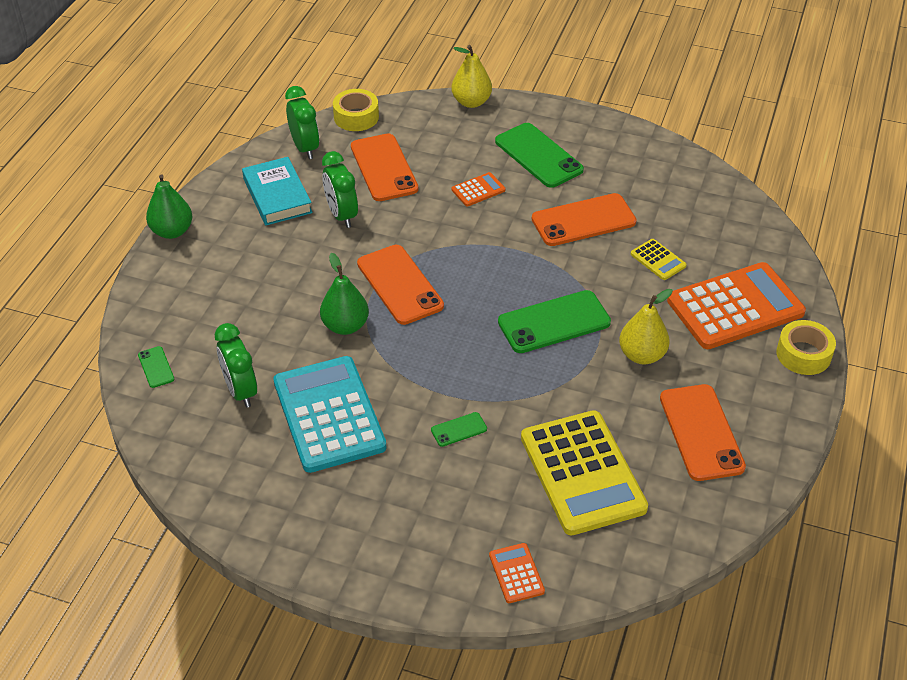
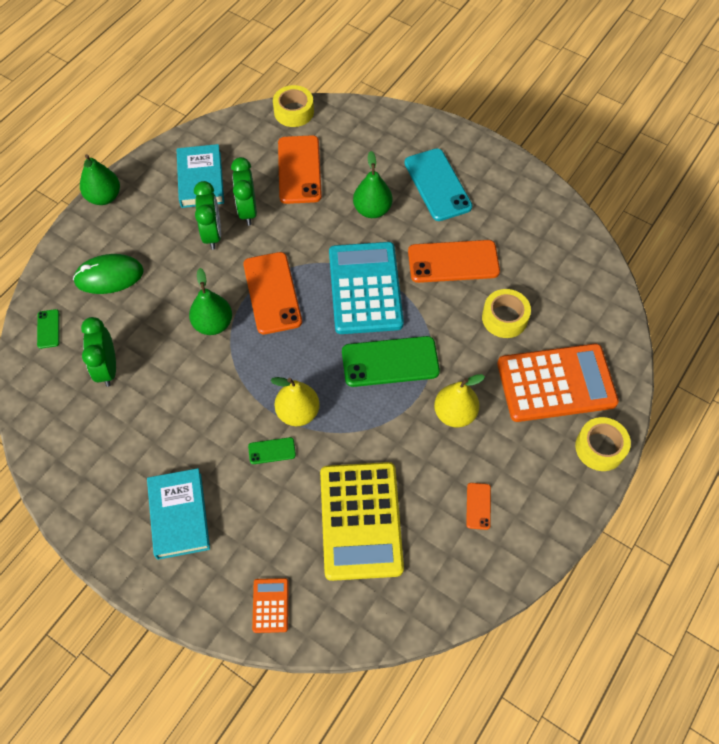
camera: 15 degrees right, 15 degrees up
turquoise calculator [273,356,387,473] -> turquoise calculator moved to [329,242,404,334]
green clock [285,86,319,159] -> green clock moved to [194,181,221,250]
yellow pear [451,45,492,108] -> yellow pear moved to [270,377,320,426]
orange calculator [452,172,506,206] -> green pear [353,151,392,218]
green phone [495,123,584,188] -> turquoise phone [404,148,472,221]
yellow calculator [631,239,687,280] -> yellow tape [482,289,531,338]
orange phone [660,384,746,481] -> orange phone [466,483,491,530], size x0.46
none -> green mouse [73,254,144,294]
none -> turquoise book [147,468,210,560]

